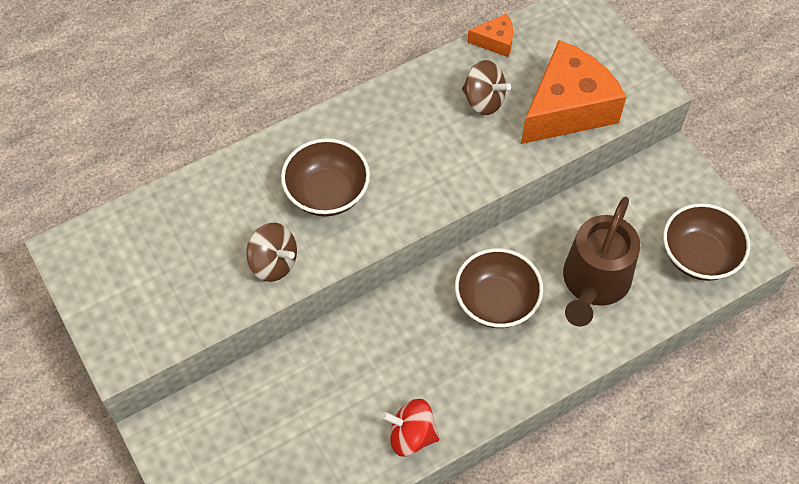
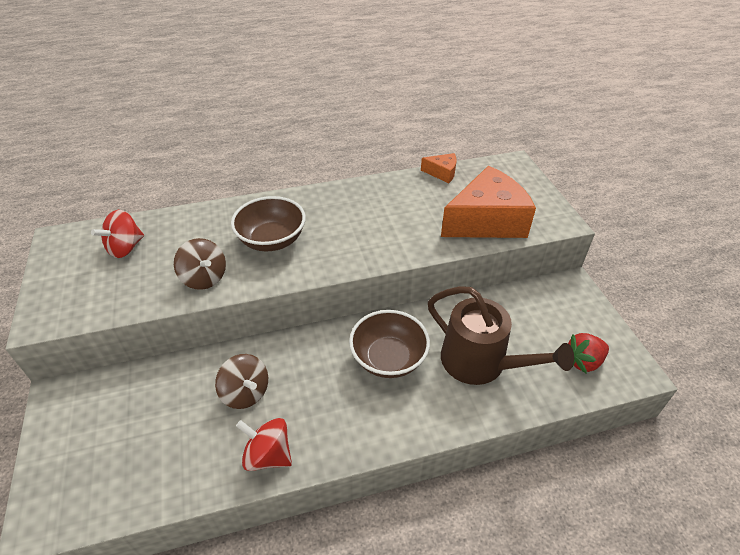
camera: 15 degrees right, 15 degrees down
brown spinning top [462,60,511,115] -> brown spinning top moved to [215,354,268,409]
brown watering can [563,197,640,326] -> brown watering can turned 90 degrees counterclockwise [428,286,574,385]
brown bowl [663,203,750,281] -> red strawberry [568,333,609,373]
none -> red spinning top [91,210,144,258]

